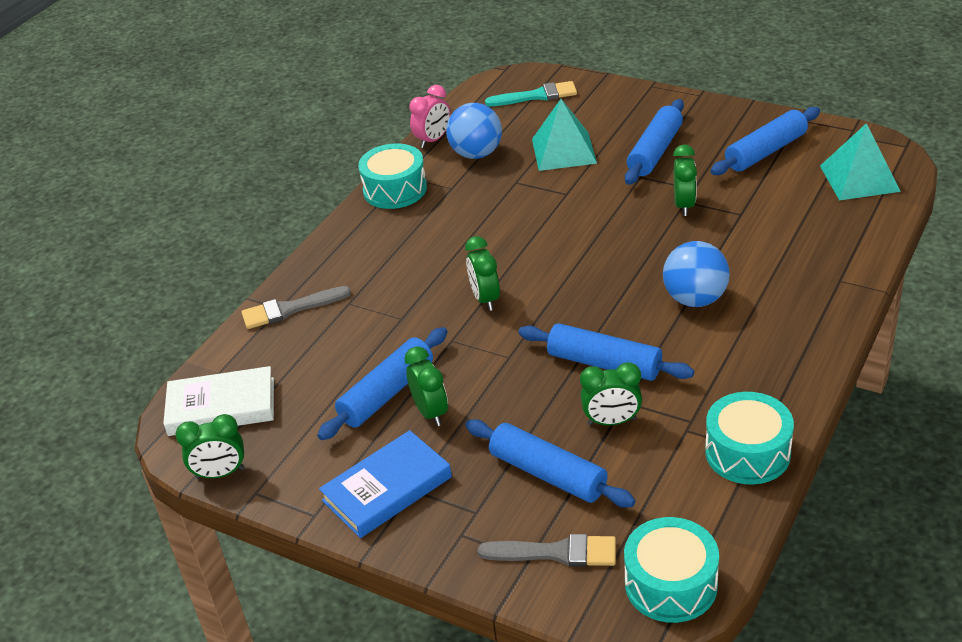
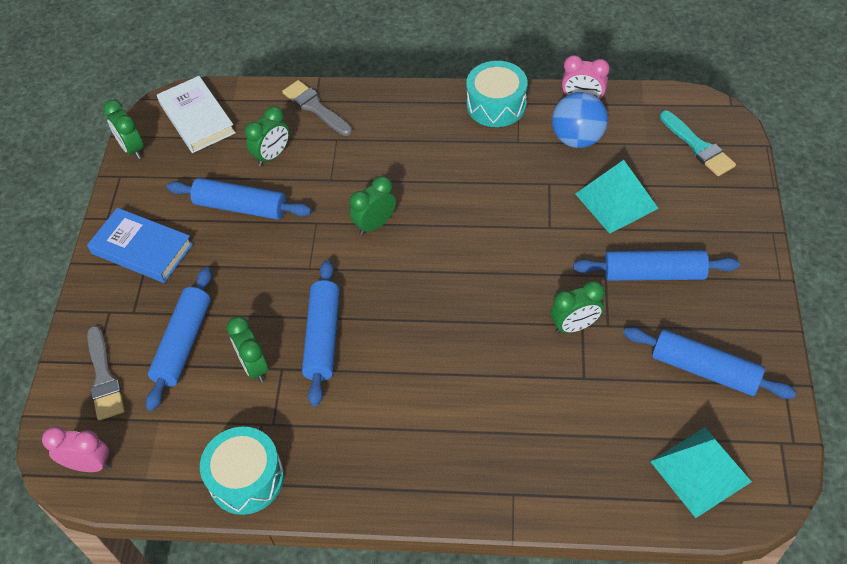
camera: 65 degrees right, 15 degrees up
green clock [404,346,448,426] -> green clock moved to [245,106,289,166]
turquoise drum [624,517,719,623] -> pink clock [42,426,110,472]
blue ball [663,241,730,307] -> none

